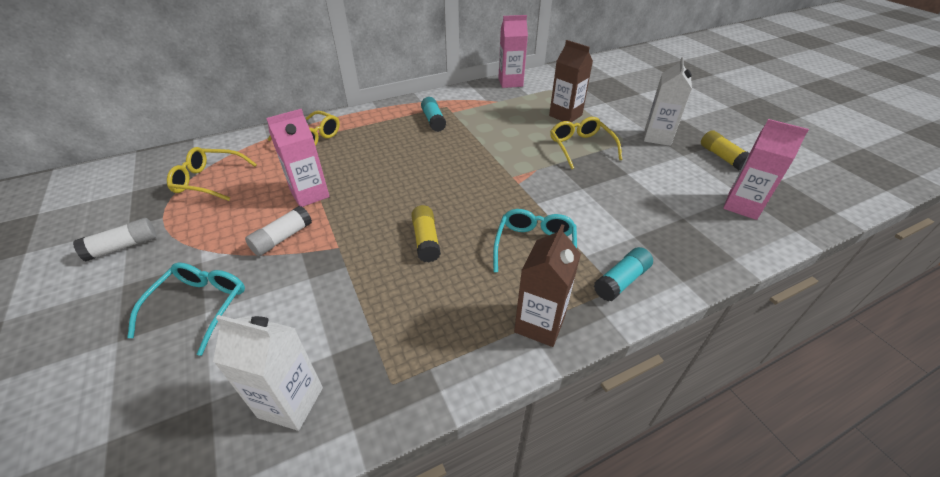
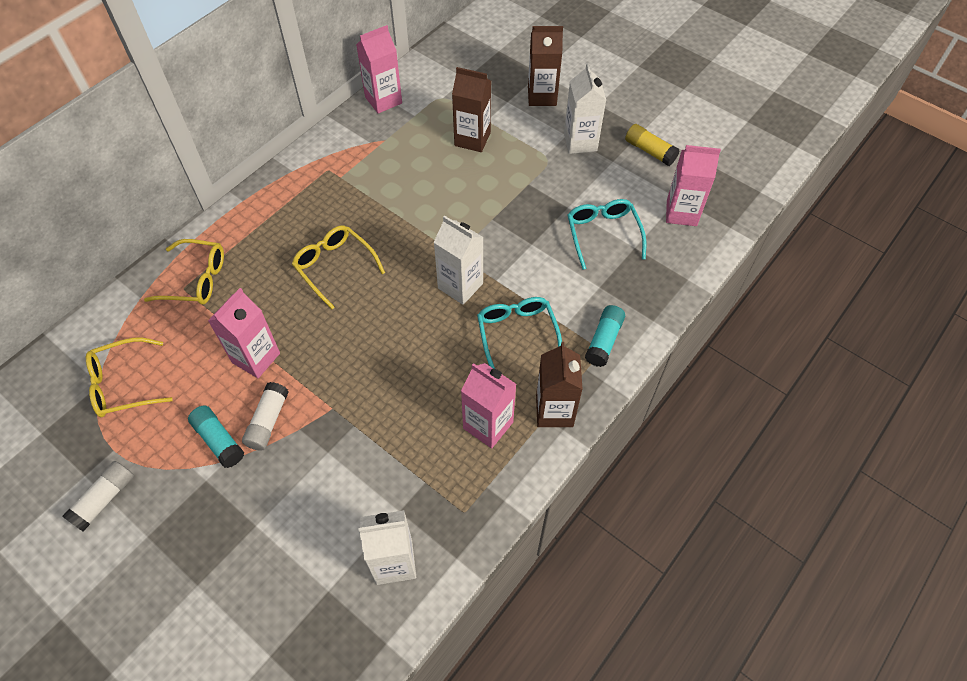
camera: 25 degrees left, 15 degrees up
turquoise glasses [127,263,245,356] -> turquoise glasses moved to [568,199,646,270]
yellow glue stick [411,205,441,263] -> none
turquoise glue stick [421,97,446,132] -> turquoise glue stick moved to [188,405,244,468]
yellow glasses [550,117,622,169] -> yellow glasses moved to [292,225,385,309]
none -> white carton [433,215,483,305]
none -> pink carton [461,363,516,448]
none -> brown carton [528,26,563,106]

